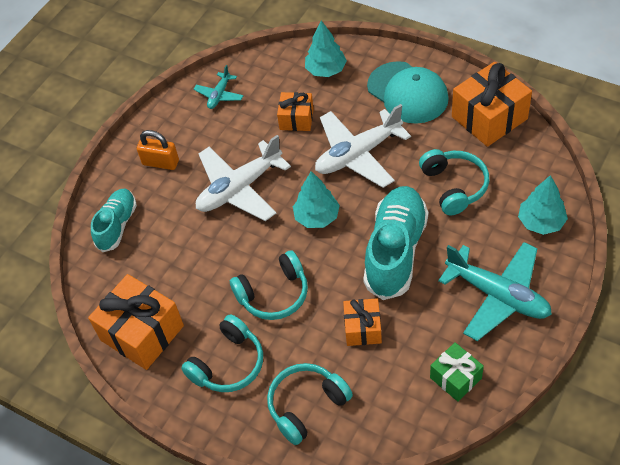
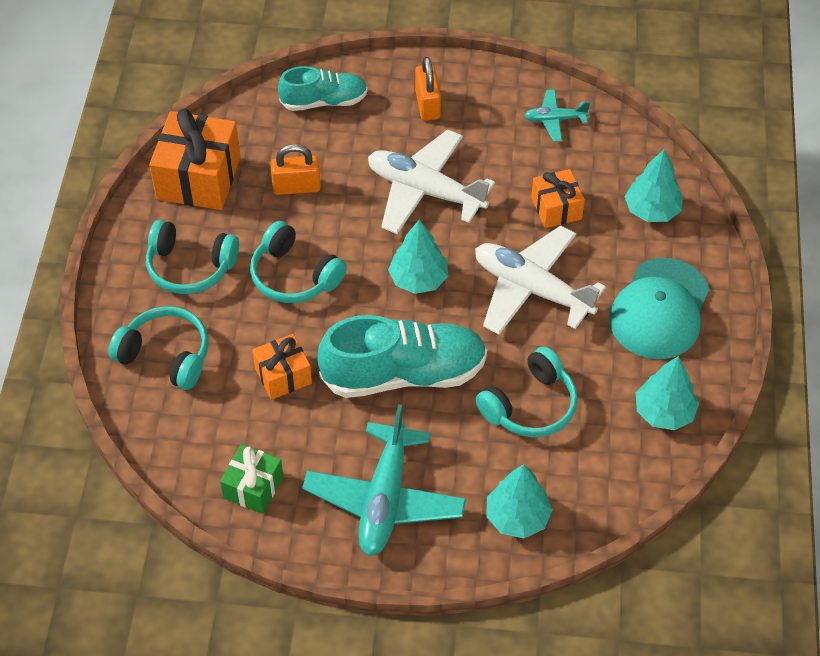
camera: 60 degrees right, 0 degrees up
orange gift [452,62,532,147] -> turquoise tree [636,356,699,430]
none -> orange padlock [270,144,321,195]

